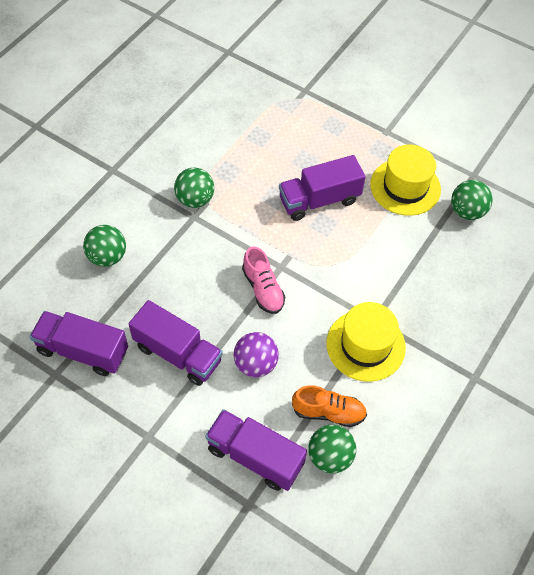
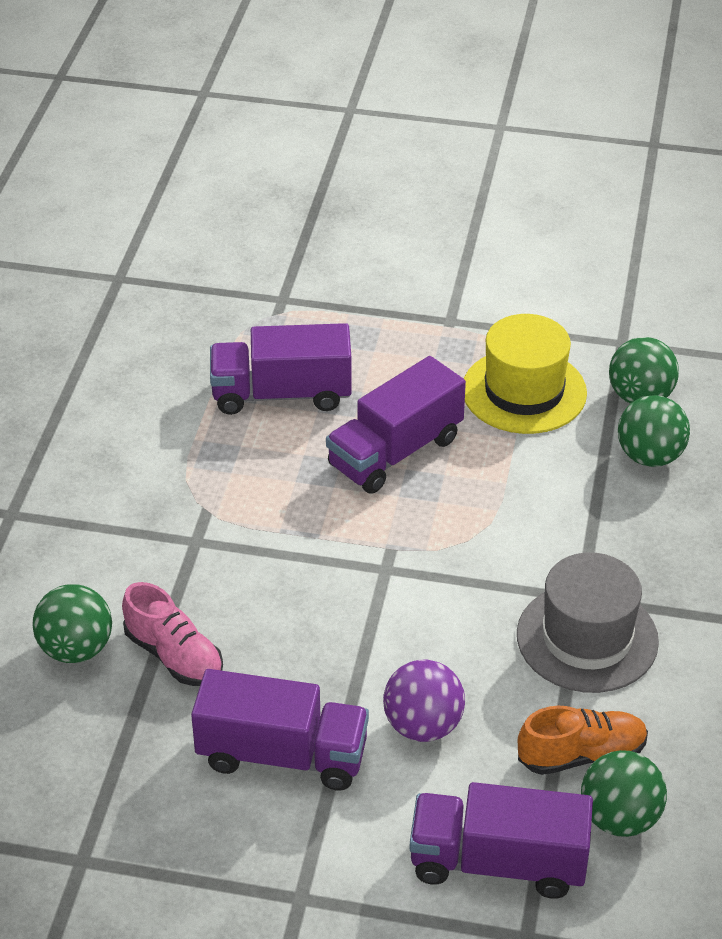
camera: 20 degrees left, 15 degrees down
purple truck [30,311,128,376] -> purple truck moved to [210,323,352,415]
green ball [174,168,214,208] -> green ball moved to [618,395,690,467]
pink shoe [242,246,285,314] -> pink shoe moved to [122,582,223,686]
yellow hat [326,302,406,382] -> grey hat [517,552,659,693]

